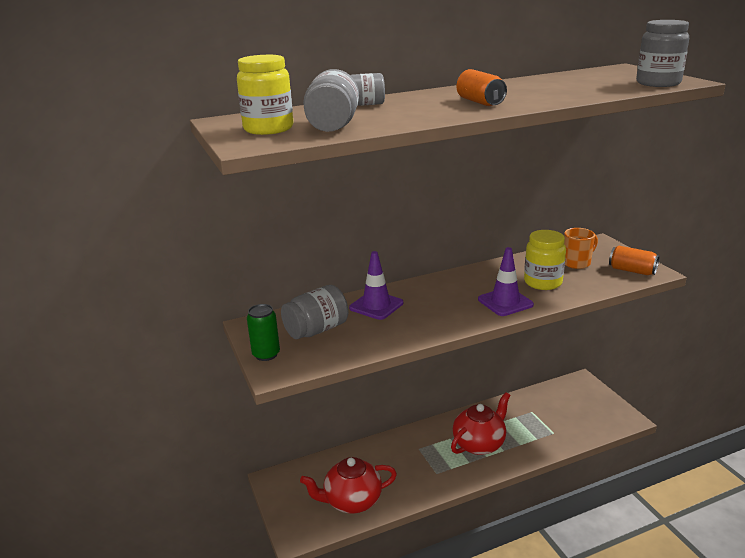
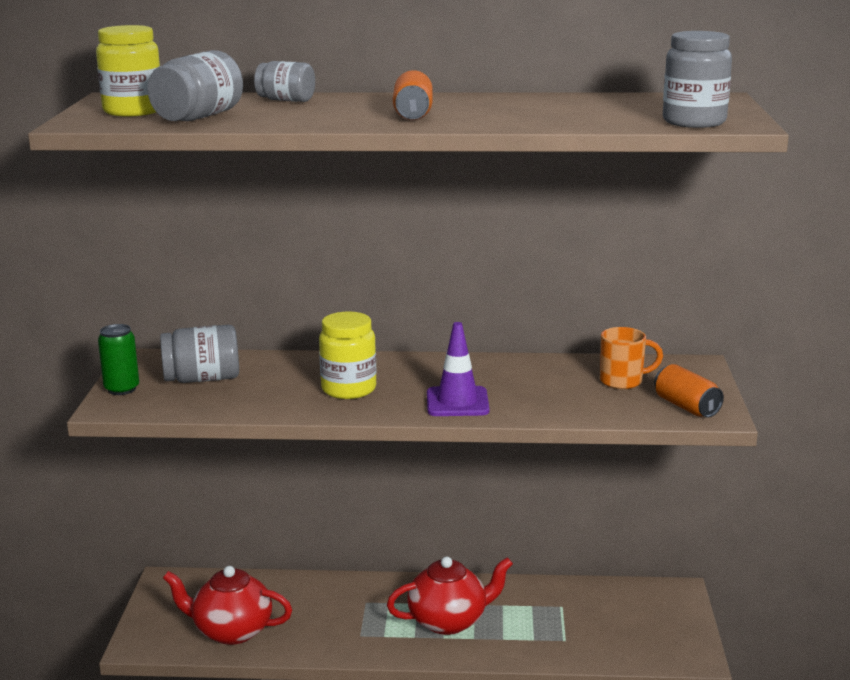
camera: 25 degrees right, 5 degrees down
purple traffic cone [349,251,403,320] -> none
yellow jar [524,230,566,290] -> yellow jar moved to [319,311,376,399]

